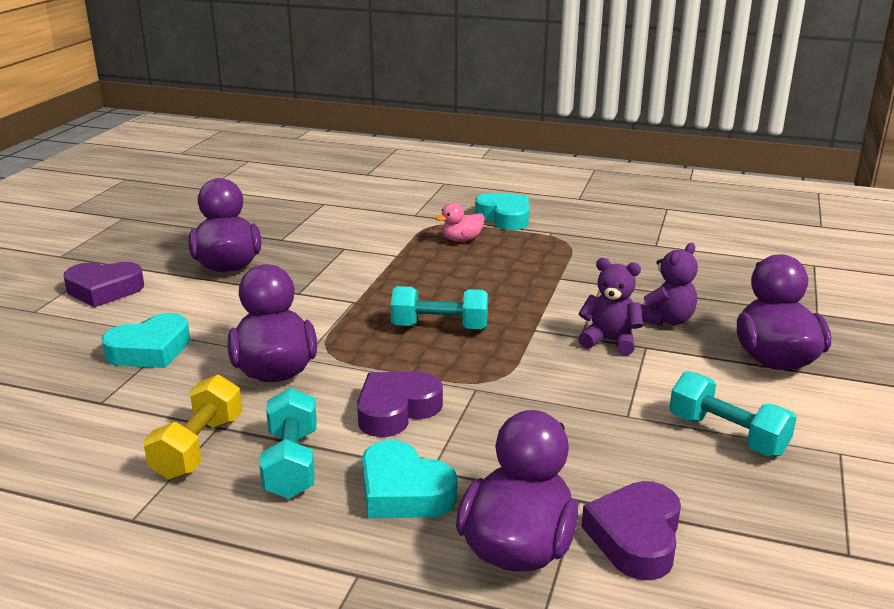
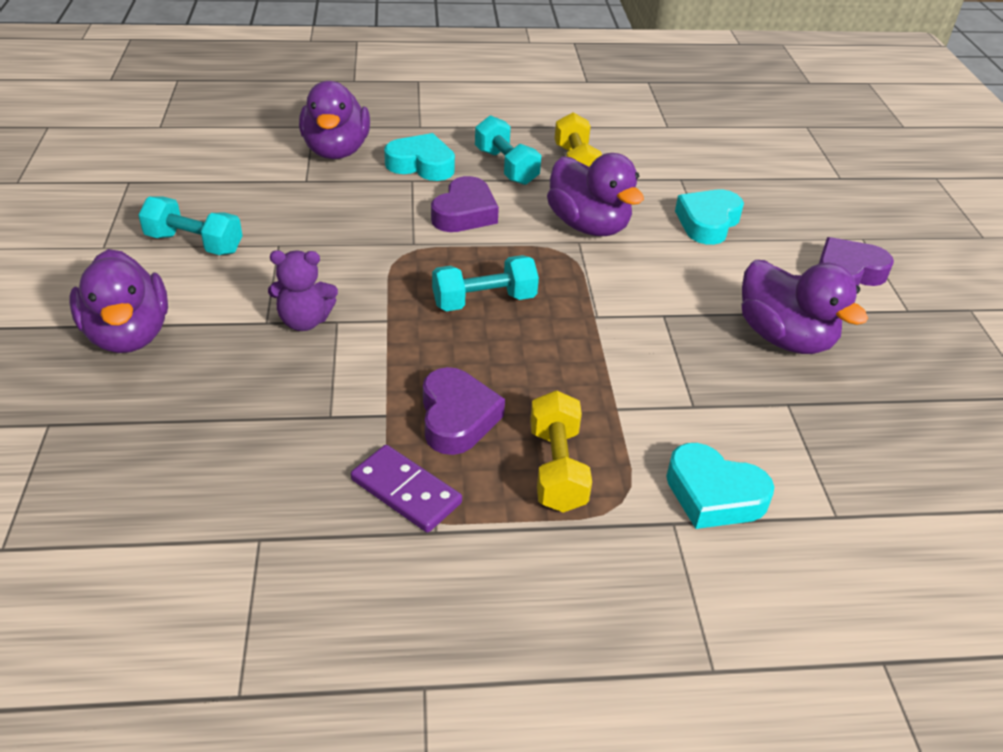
camera: 155 degrees right, 15 degrees up
pink duck [435,203,485,242] -> yellow dumbbell [530,390,592,513]
turquoise heart [475,193,529,230] -> turquoise heart moved to [666,443,774,529]
purple heart [582,481,681,580] -> purple heart moved to [423,367,505,455]
purple teddy bear [641,243,698,326] -> none
none -> purple domino [351,445,462,533]

